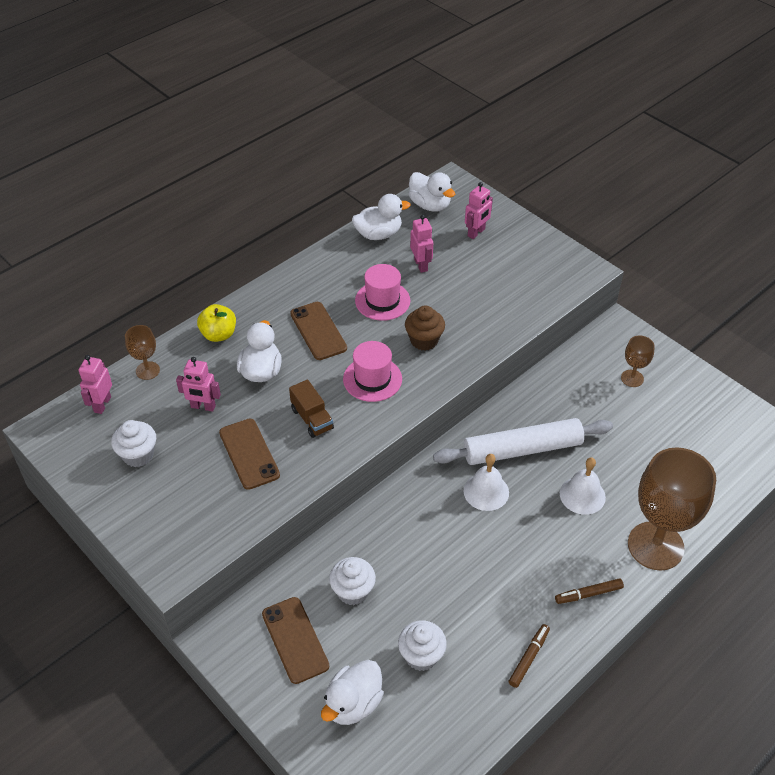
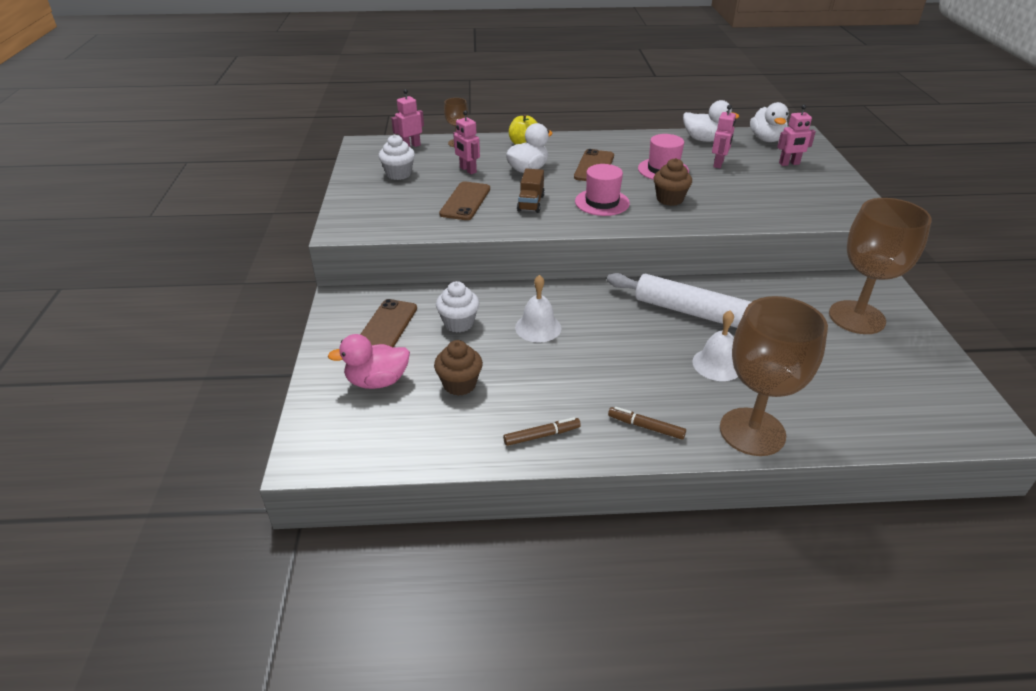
camera: 40 degrees right, 10 degrees down
white duck [321,660,384,725] -> pink duck [328,334,410,389]
white cupcake [398,620,447,671] -> brown cupcake [434,340,483,396]
white bell [463,454,509,511] -> white bell moved to [515,275,561,342]
brown goblet [621,335,655,387] -> brown goblet [829,198,932,334], size x2.17

